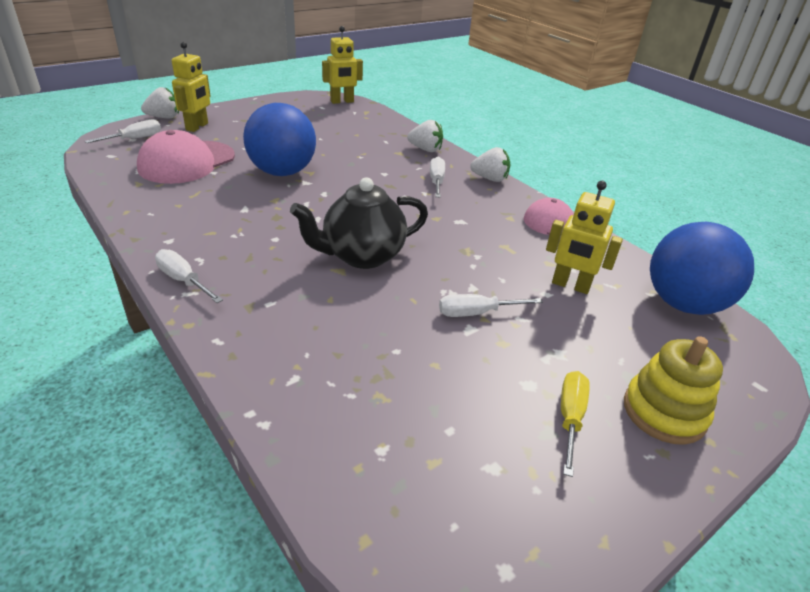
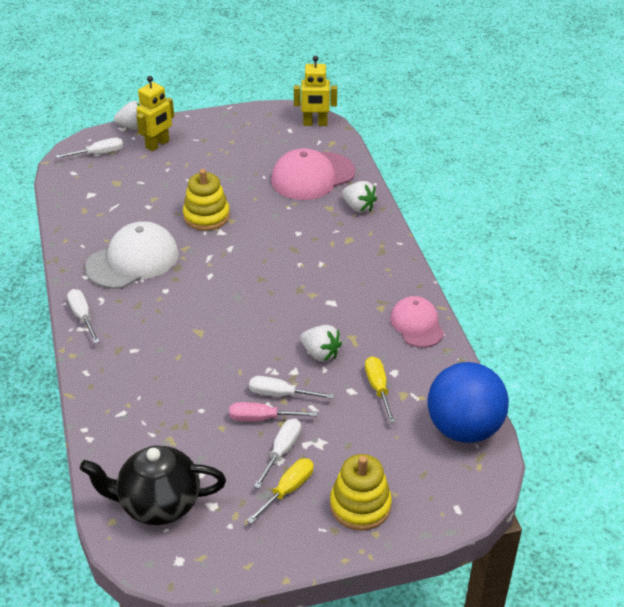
camera: 25 degrees right, 5 degrees up
pink cap [137,130,235,184] -> pink cap moved to [271,148,355,200]
blue ball [243,103,316,176] -> yellow stacking toy [183,169,230,231]
black teapot [290,177,428,269] -> black teapot moved to [80,445,226,525]
white screwdriver [430,157,445,198] -> white screwdriver moved to [254,419,301,488]
white strawberry [470,147,510,182] -> white strawberry moved to [300,325,342,362]
yellow robot [546,181,623,294] -> yellow screwdriver [365,356,395,423]
none -> white cap [85,221,179,289]
none -> pink screwdriver [229,402,317,422]

